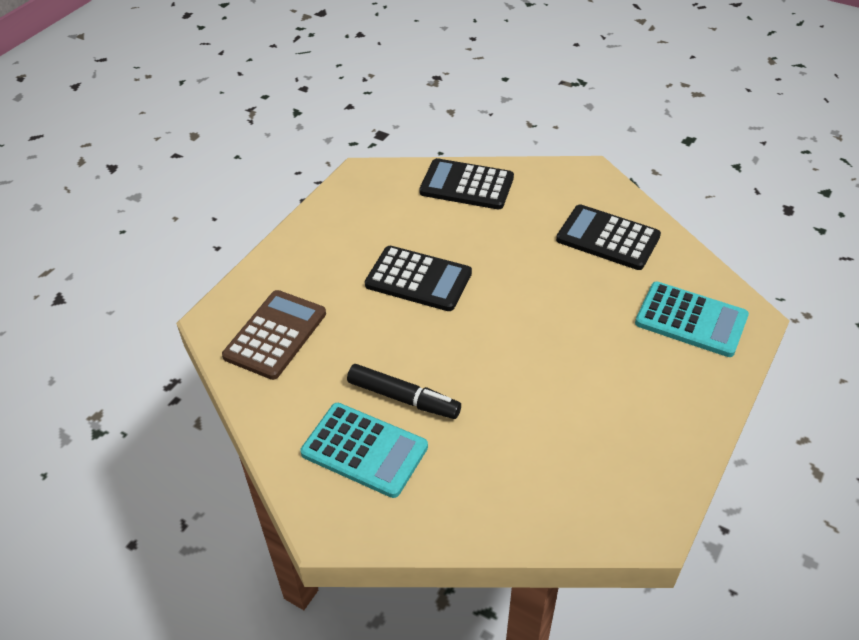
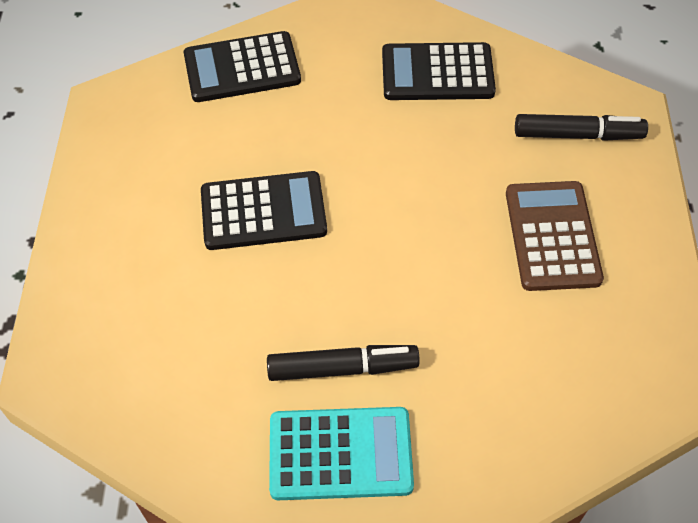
camera: 30 degrees left, 10 degrees up
brown calculator [222,290,326,380] -> brown calculator moved to [506,181,604,291]
turquoise calculator [635,282,749,357] -> black marker [515,114,648,141]

